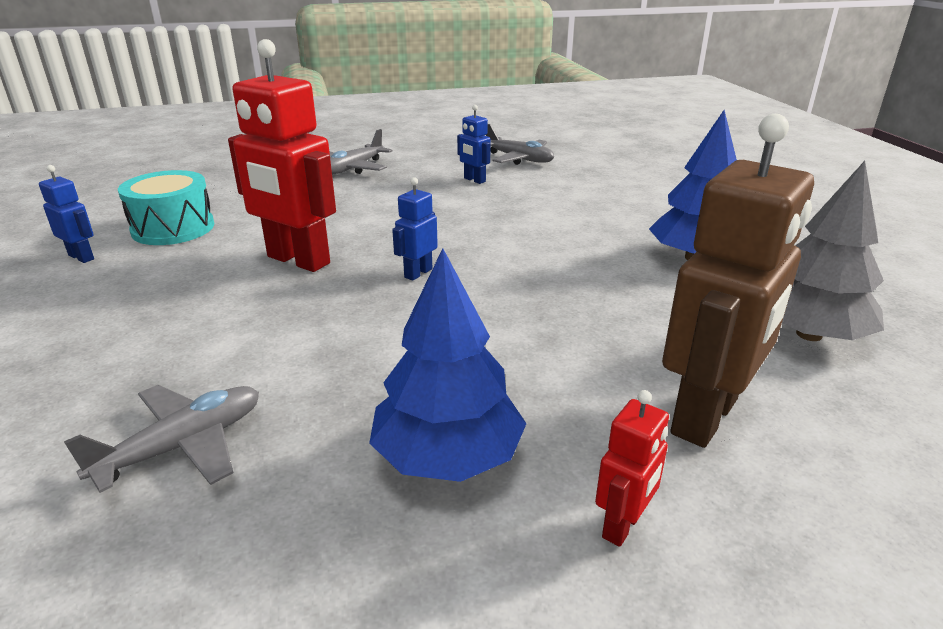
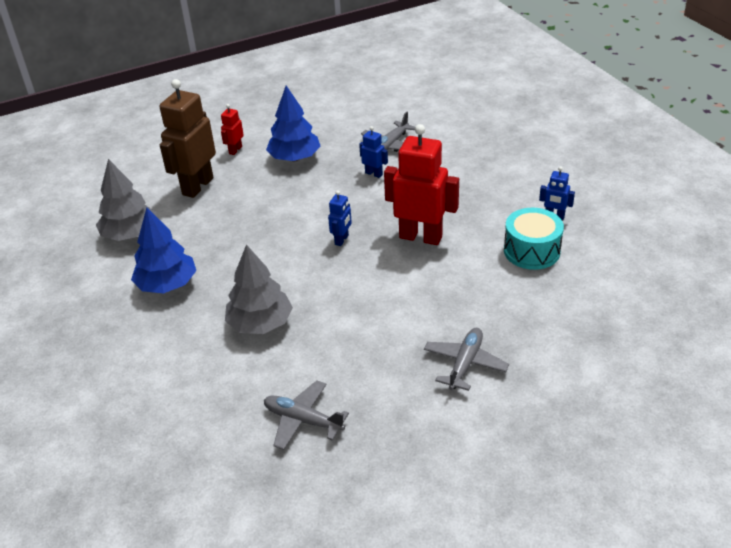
camera: 170 degrees right, 10 degrees up
blue robot [457,105,491,184] -> blue robot moved to [359,126,388,178]
none -> grey tree [225,244,293,334]

